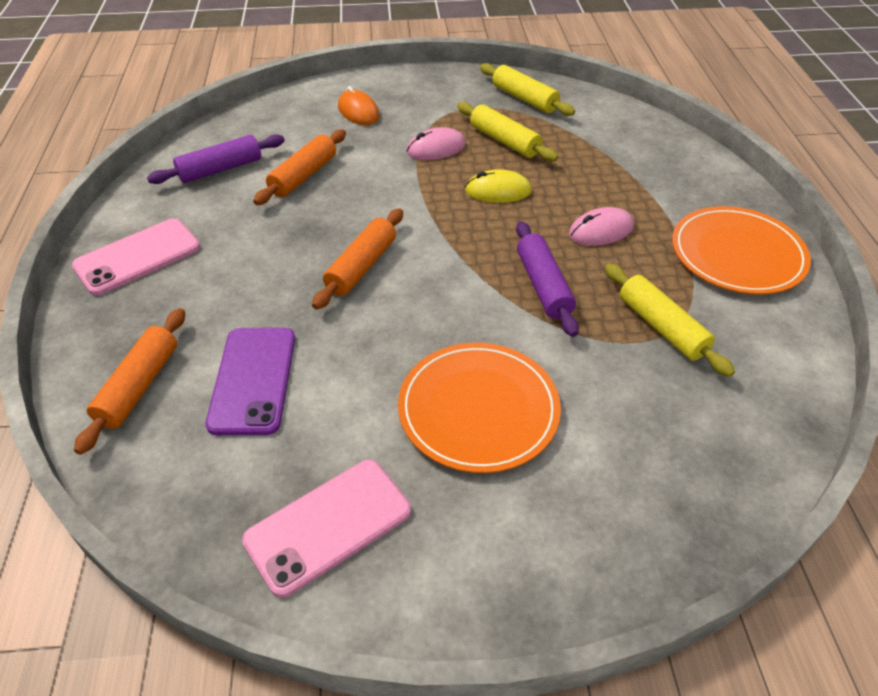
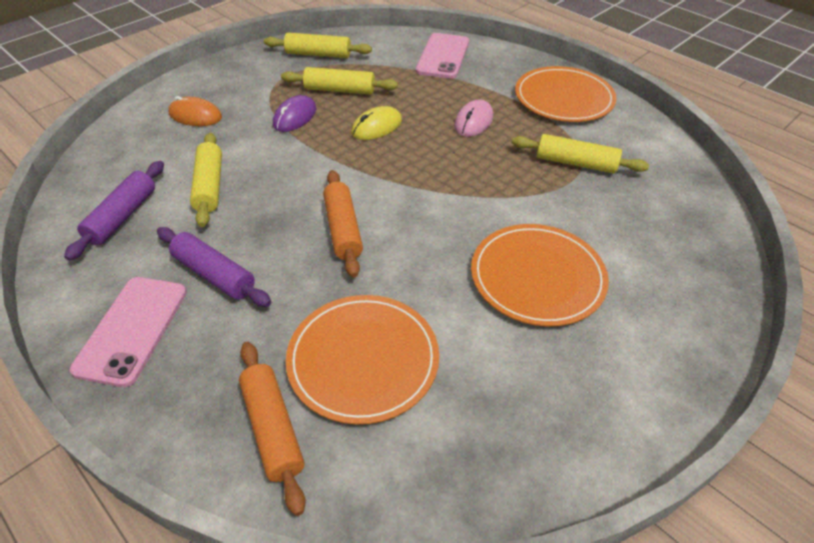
camera: 40 degrees left, 0 degrees up
purple phone [206,328,295,435] -> orange plate [286,295,439,424]
pink phone [242,460,411,598] -> pink phone moved to [416,33,469,79]
orange rolling pin [253,129,346,205] -> yellow rolling pin [190,133,222,227]
pink mouse [406,127,466,160] -> purple mouse [273,95,316,132]
purple rolling pin [516,221,579,337] -> purple rolling pin moved to [157,227,271,307]

